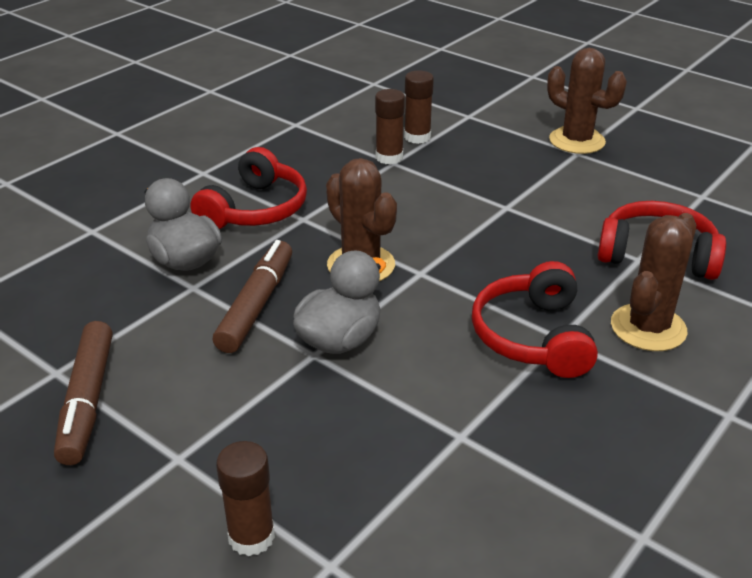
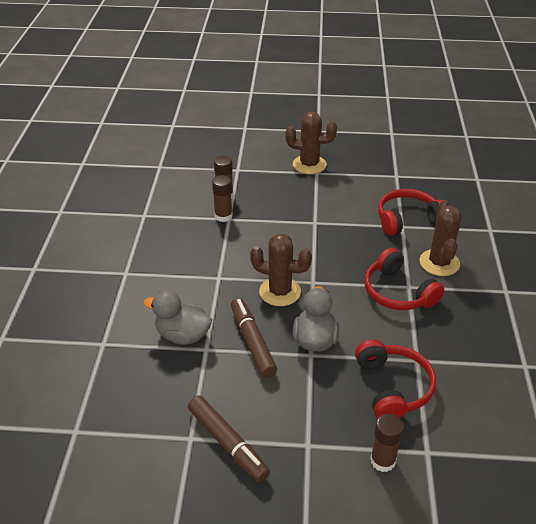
camera: 35 degrees left, 5 degrees up
red headphones [190,147,307,229] -> red headphones moved to [355,340,436,418]

